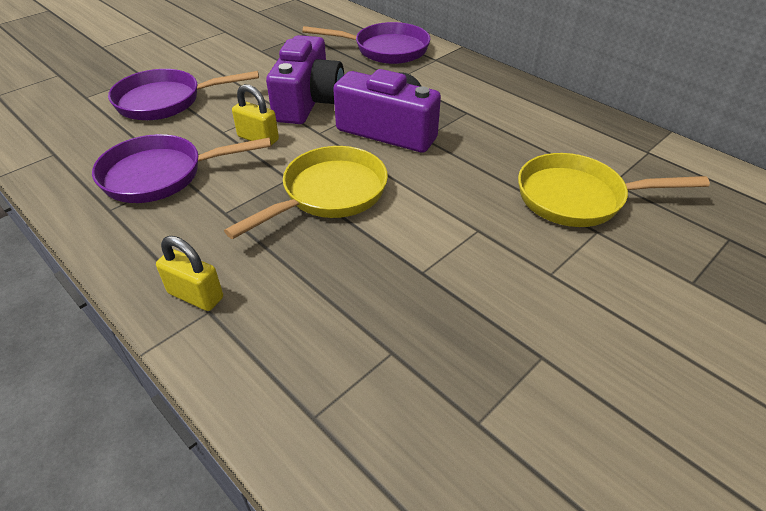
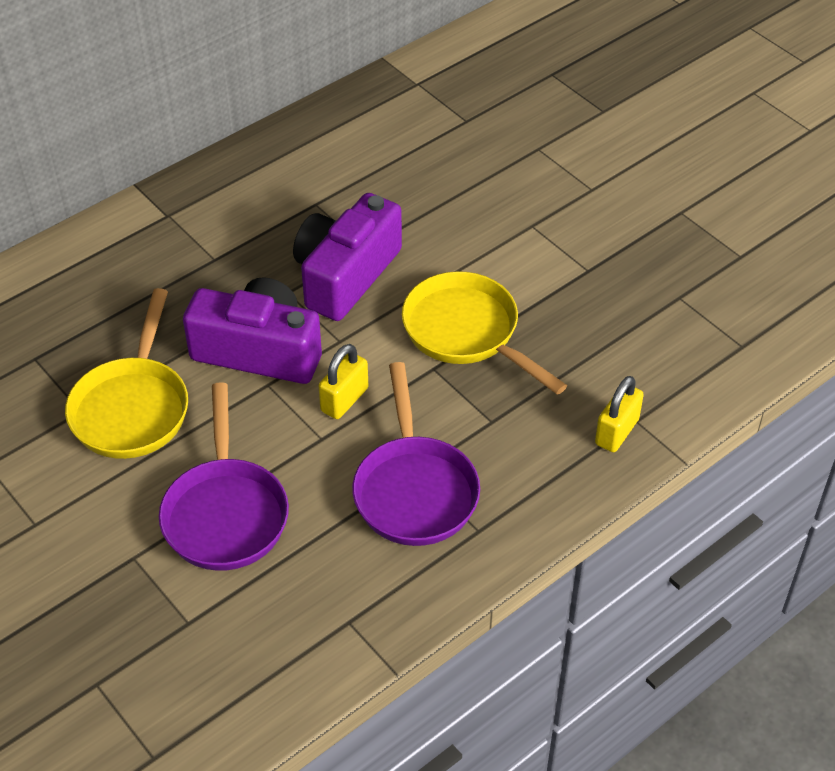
camera: 85 degrees left, 5 degrees up
purple pan [302,22,430,64] -> none
yellow pan [518,153,710,227] -> yellow pan moved to [65,288,188,459]

